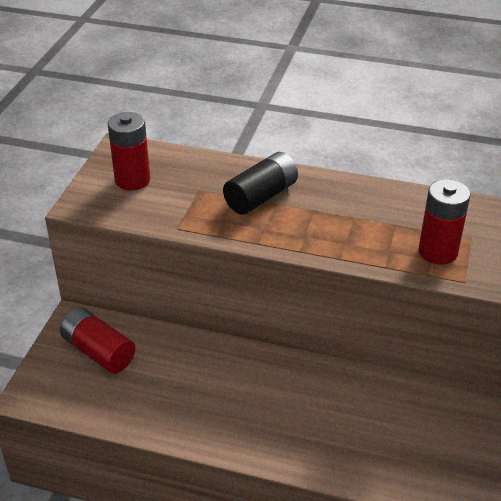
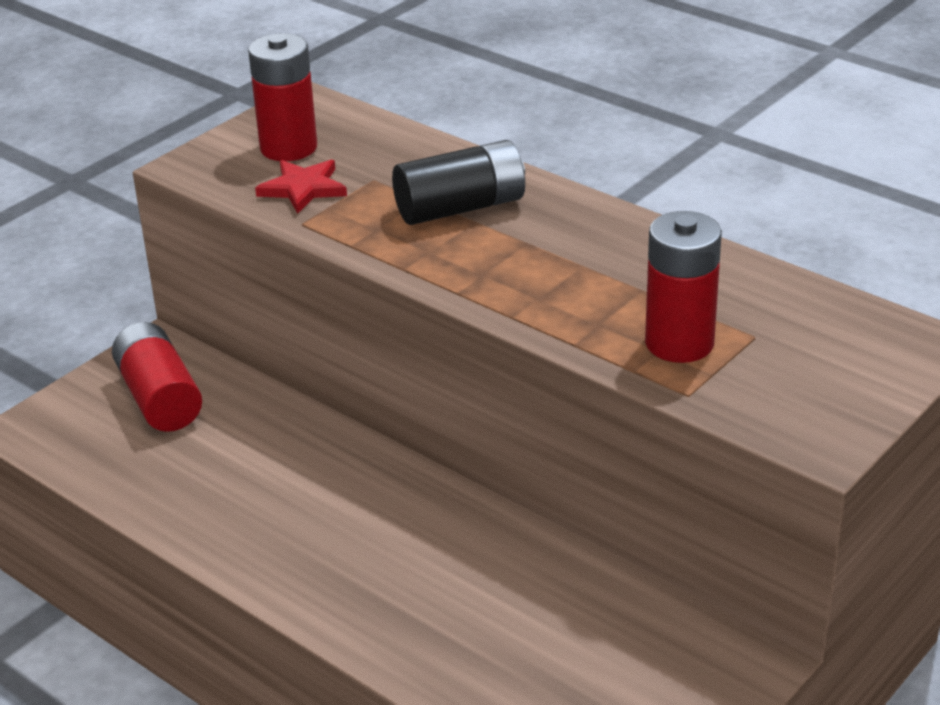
camera: 25 degrees right, 5 degrees down
none -> red star [255,160,347,214]

